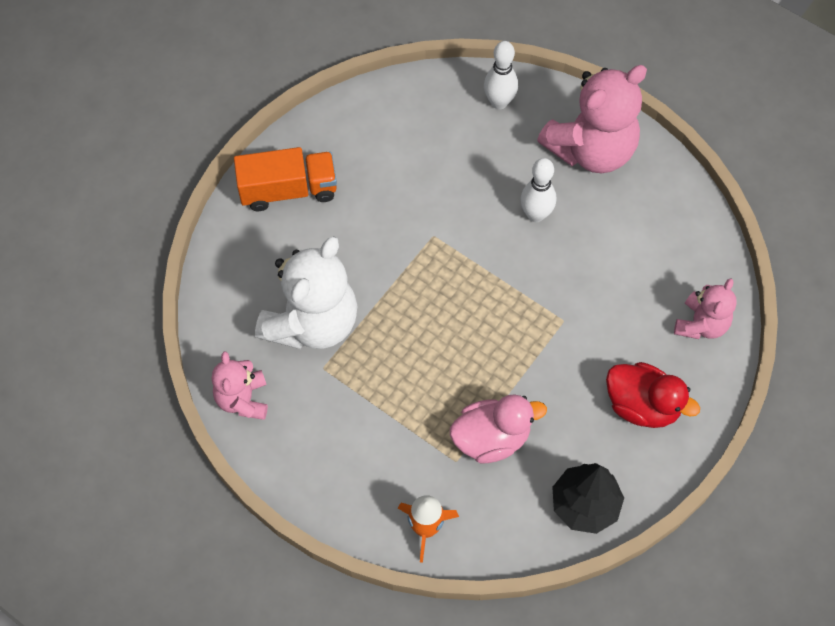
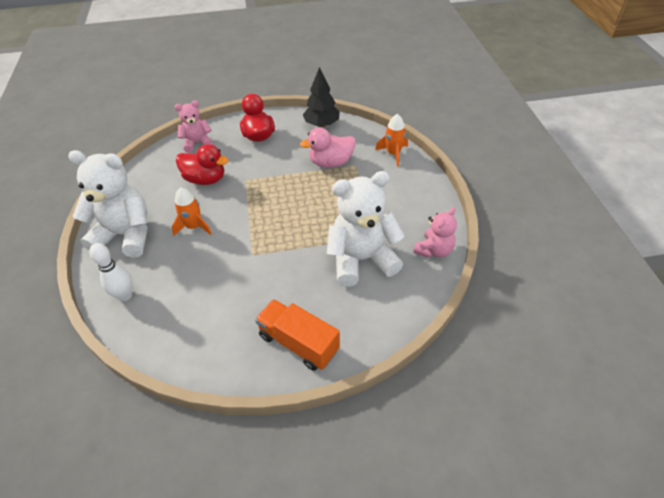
camera: 135 degrees left, 15 degrees down
pink duck [450,394,547,463] -> pink duck turned 45 degrees counterclockwise [300,127,356,168]
white bowling pin [520,158,556,222] -> orange rocket [172,187,212,236]
pink teddy bear [537,65,647,173] -> white teddy bear [68,150,147,258]
none -> red duck [176,144,228,185]

